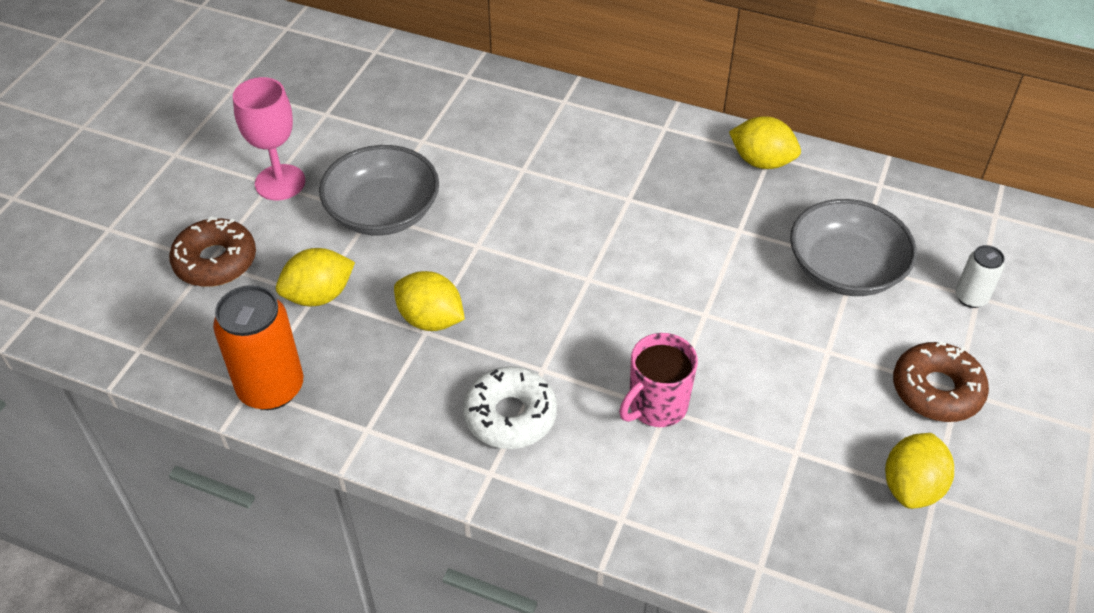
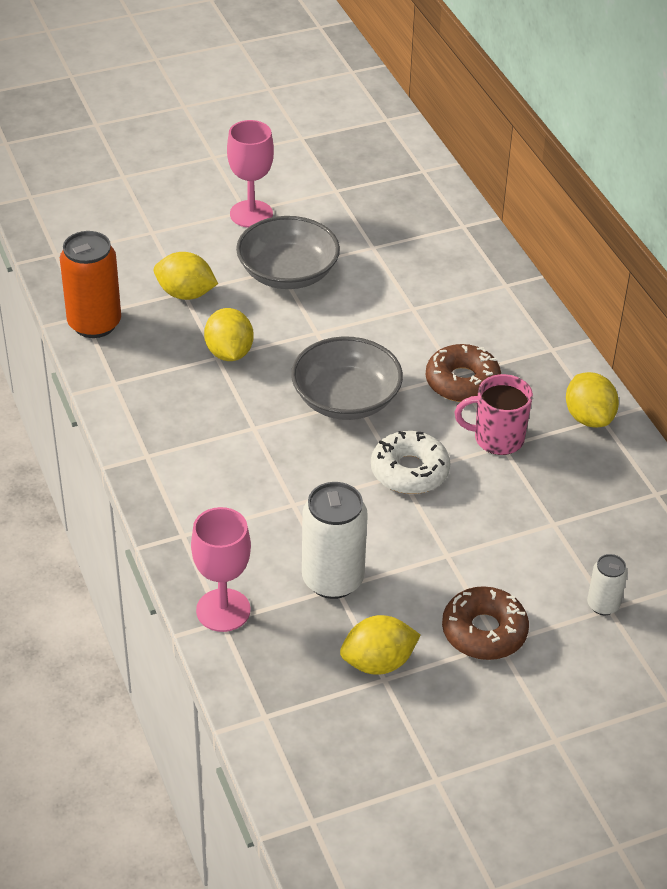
camera: 45 degrees right, 5 degrees down
brown donut [169,217,256,287] -> brown donut moved to [426,344,501,402]
white donut [463,367,557,449] -> white donut moved to [371,431,450,494]
pink mug [619,333,698,427] -> pink mug moved to [455,374,533,455]
grey bowl [790,199,917,296] -> grey bowl moved to [291,336,403,420]
none -> pink goblet [191,507,251,632]
none -> white can [302,482,368,599]

